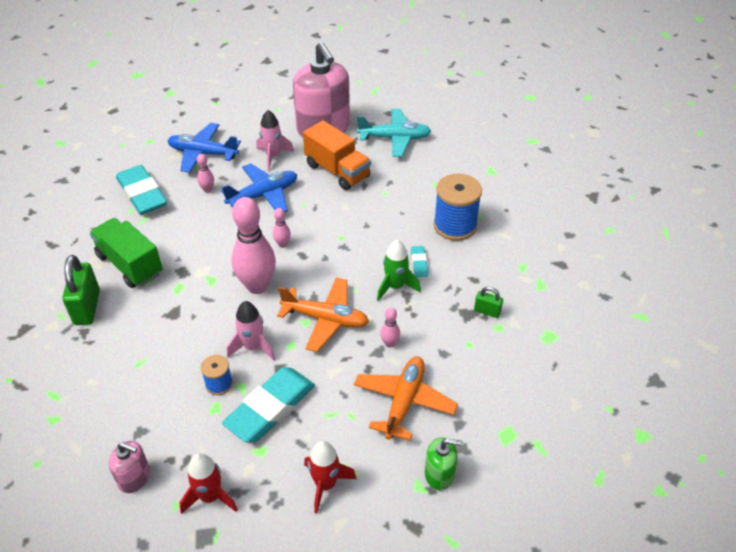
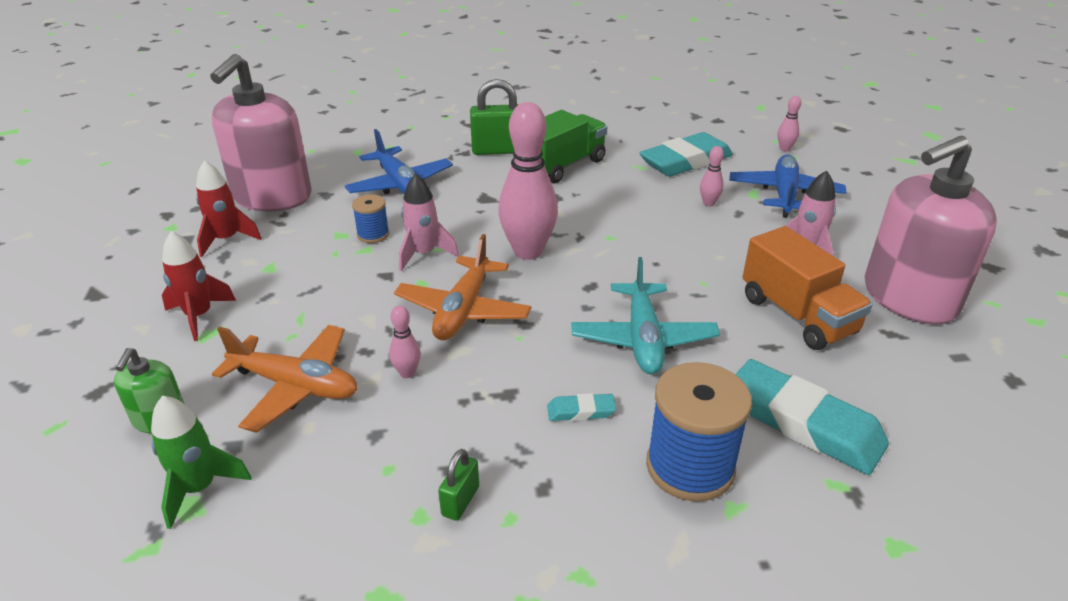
camera: 90 degrees right, 10 degrees down
pink soap dispenser [109,441,150,493] -> pink soap dispenser [210,54,312,211], size x2.19
blue plane [221,164,297,212] -> blue plane moved to [345,129,453,195]
turquoise eraser [222,367,315,443] -> turquoise eraser moved to [735,359,889,475]
pink bowling pin [273,208,291,248] -> pink bowling pin moved to [778,96,801,151]
orange truck [303,120,371,190] -> orange truck turned 75 degrees counterclockwise [742,226,873,350]
turquoise plane [357,109,431,157] -> turquoise plane moved to [571,257,720,374]
green rocket [377,240,421,301] -> green rocket moved to [151,396,251,529]

